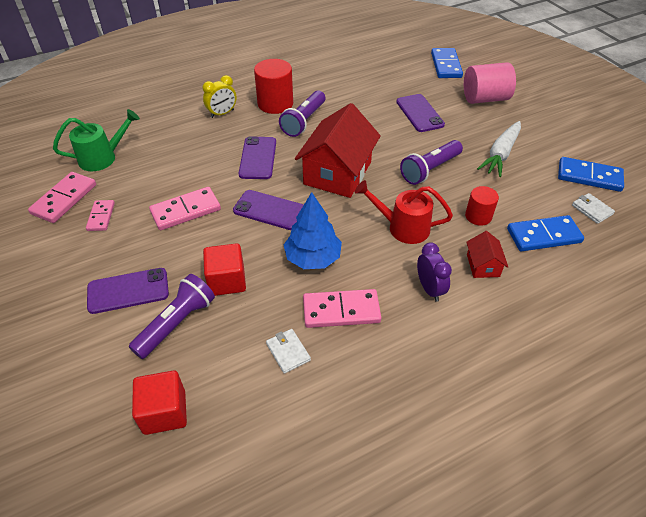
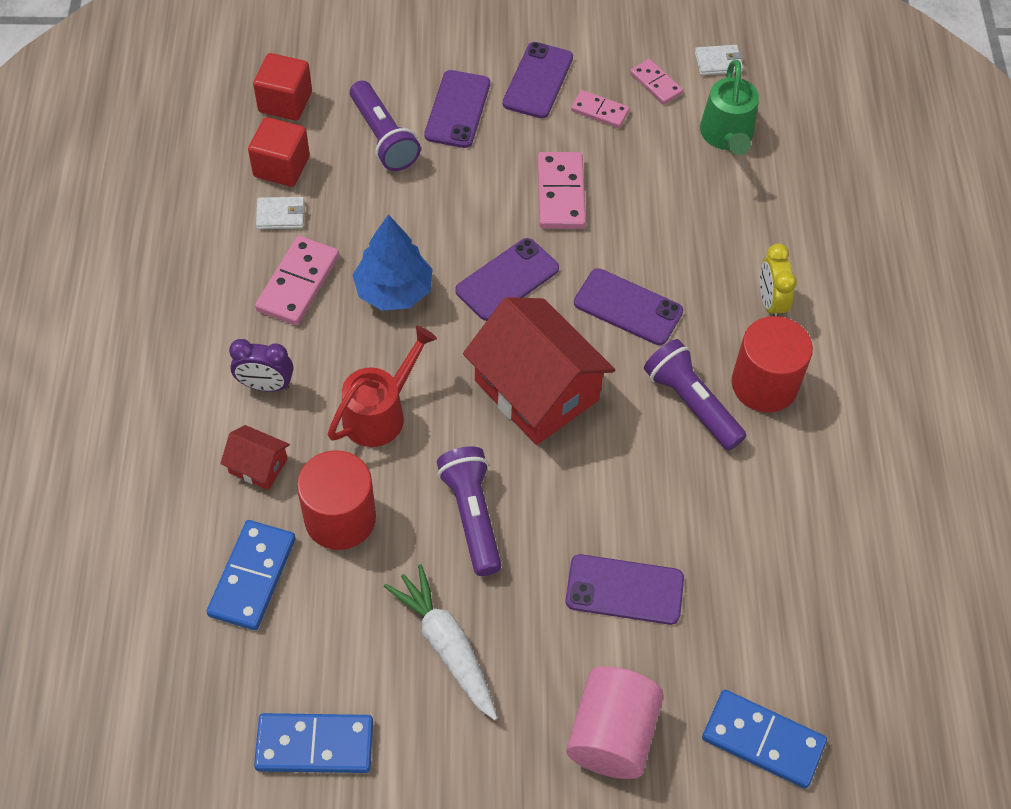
camera: 115 degrees right, 10 degrees up
pink domino [28,172,96,223] -> pink domino [630,59,683,104], size x0.61
red cube [203,243,246,296] -> red cube moved to [248,117,310,187]
red cylinder [465,186,499,226] -> red cylinder [297,450,376,550], size x1.66
blue domino [558,157,624,192] -> blue domino turned 45 degrees clockwise [254,713,373,773]
white wallet [572,193,615,224] -> white wallet moved to [695,45,743,75]
none -> purple phone [503,42,573,118]

